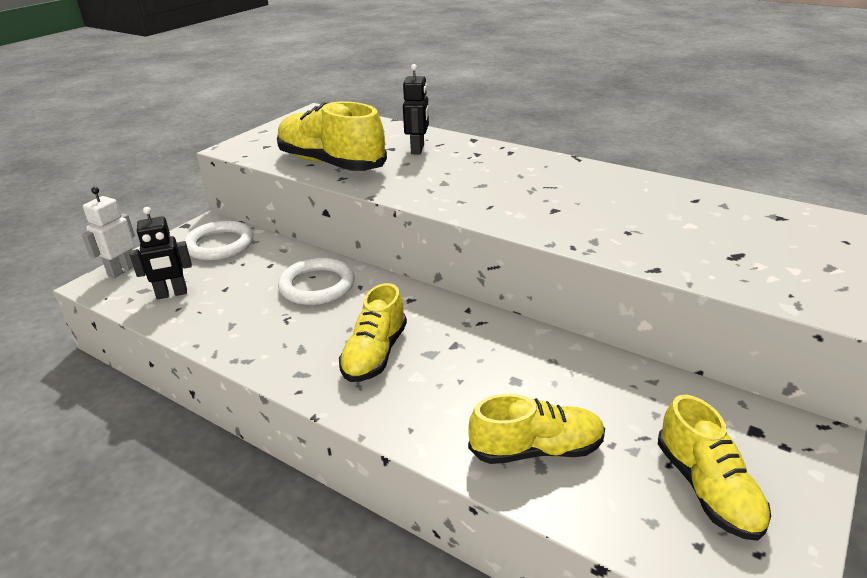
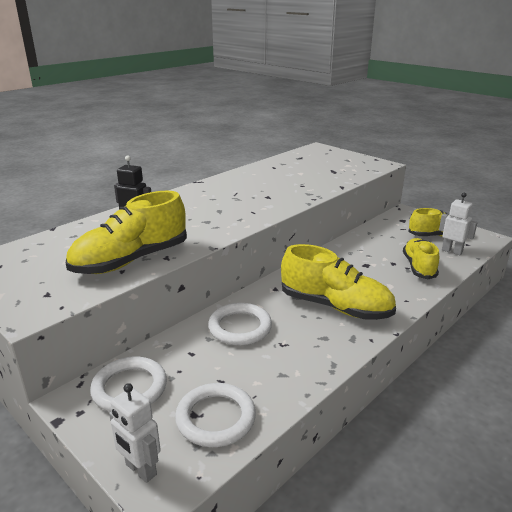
camera: 80 degrees left, 5 degrees down
black robot [129,207,192,299] -> white ring [175,383,256,447]
yellow shoe [339,283,407,382] -> yellow shoe [281,244,396,320], size x1.53
none -> white robot [439,193,478,255]

